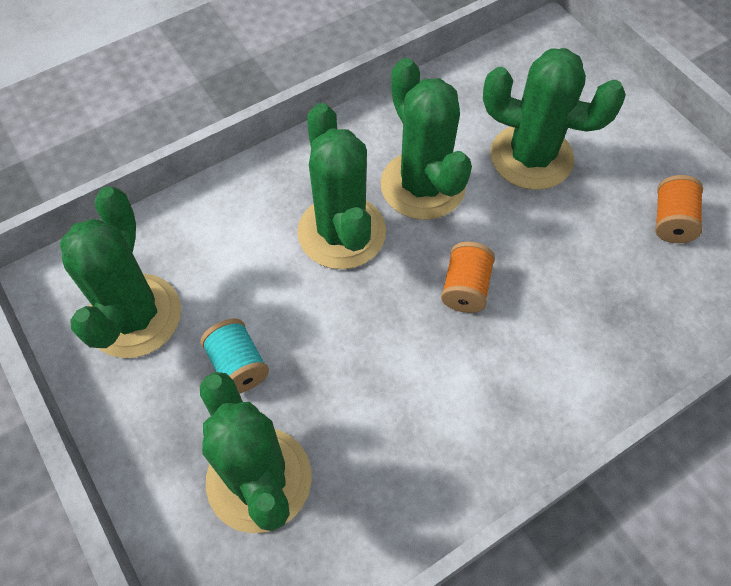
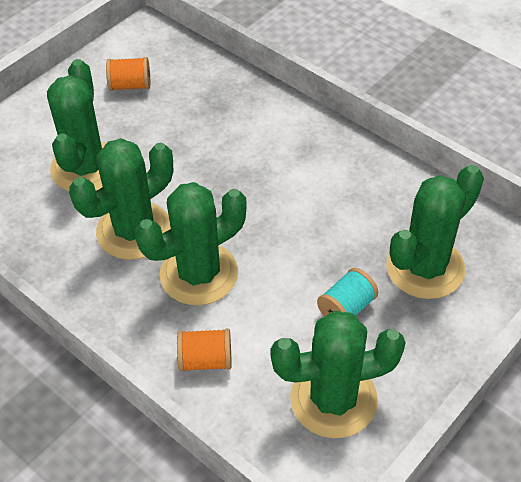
camera: 105 degrees left, 10 degrees down
orange spool [441,242,495,313] -> orange spool moved to [177,329,232,372]

